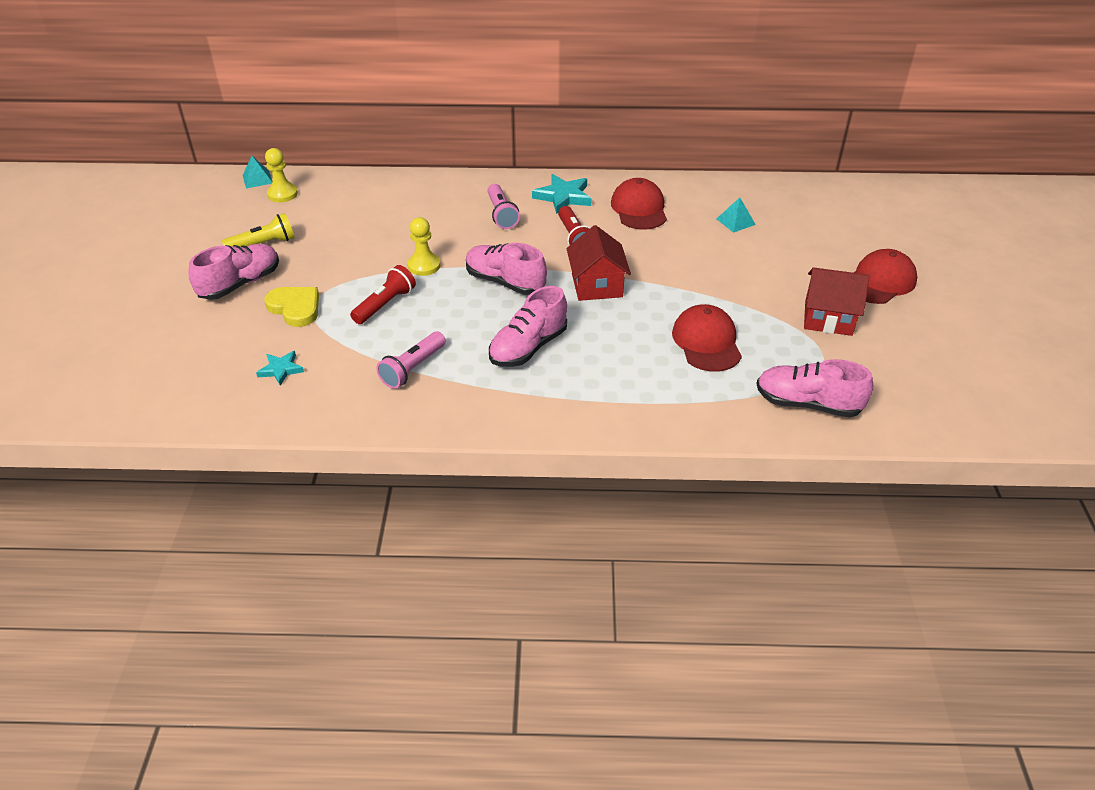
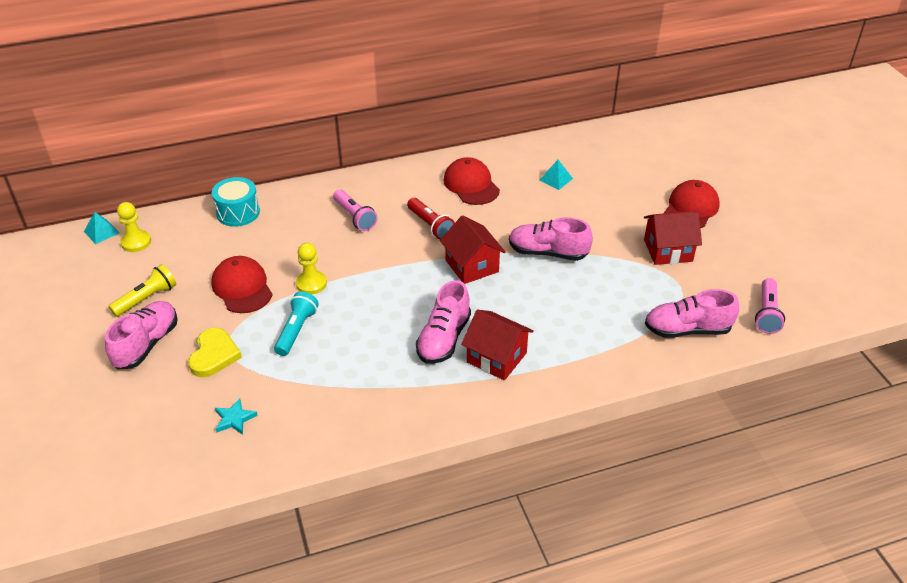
camera: 20 degrees left, 0 degrees up
yellow heart [264,287,319,327] -> yellow heart turned 75 degrees clockwise [188,328,242,377]
red flashlight [350,265,416,324] -> turquoise flashlight [274,291,319,356]
pink flashlight [376,332,446,389] -> pink flashlight moved to [755,278,785,334]
pink shoe [466,243,547,295] -> pink shoe moved to [509,217,593,261]
turquoise star [532,174,592,214] -> none
red cap [672,304,742,372] -> red cap moved to [211,256,272,313]
none -> turquoise drum [212,177,260,227]
none -> red house [461,310,534,380]

